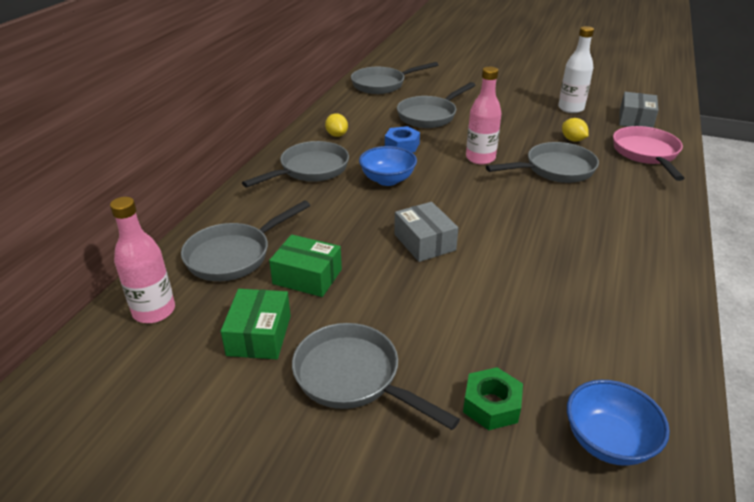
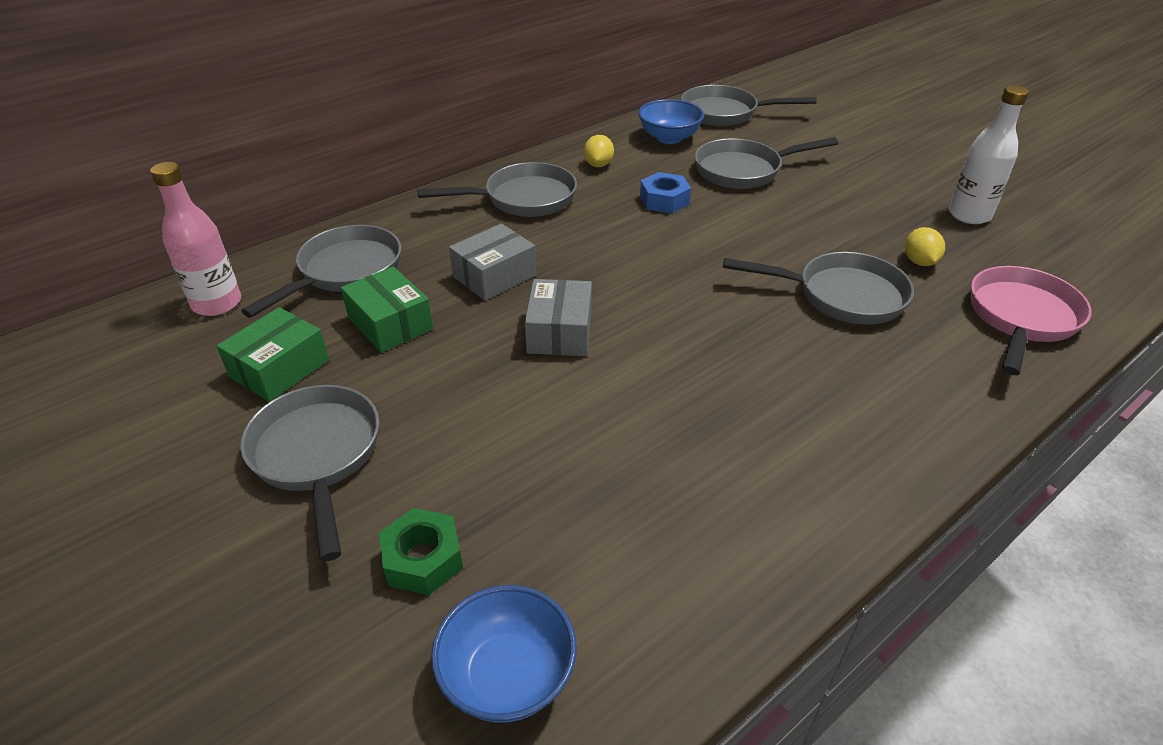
camera: 30 degrees right, 5 degrees up
grey pan [181,200,310,281] -> grey pan turned 135 degrees clockwise [241,225,401,318]
blue bowl [359,146,417,186] -> blue bowl moved to [638,99,704,144]
pink bottle [466,67,502,165] -> none
grey box [619,92,658,128] -> grey box moved to [449,224,536,300]

